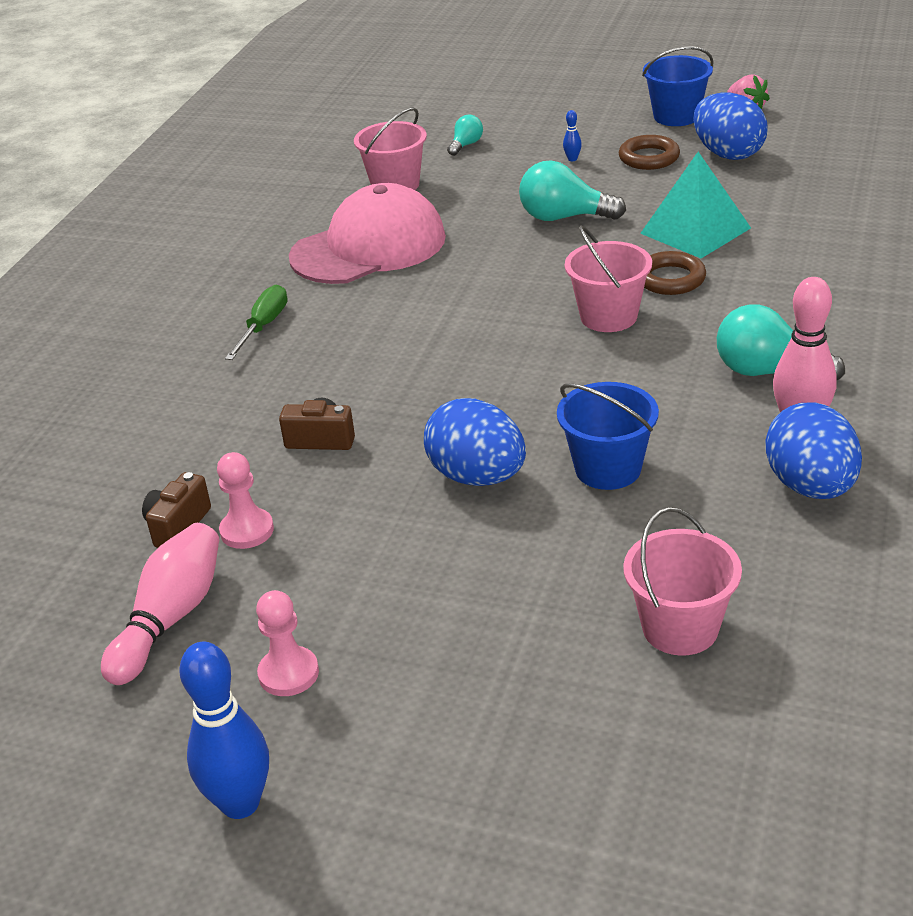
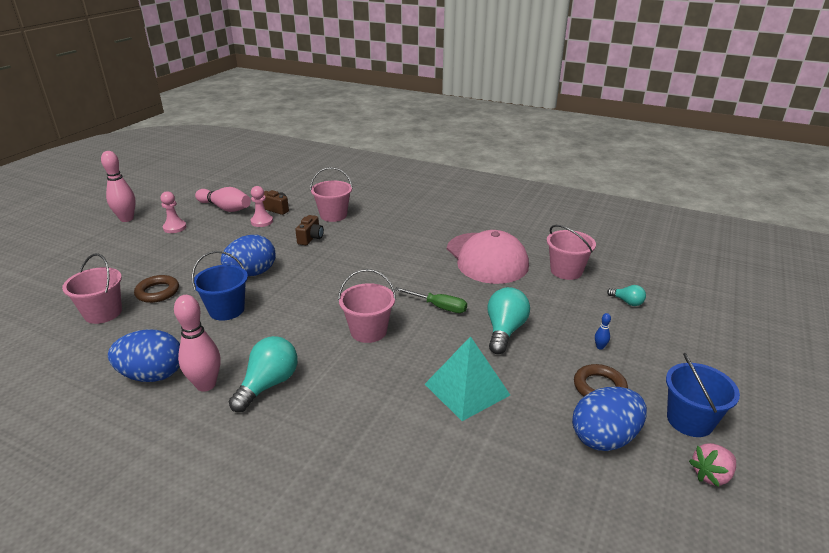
camera: 95 degrees right, 5 degrees down
blue bowling pin [179,642,269,819] -> pink bowling pin [101,151,136,222]
green screwdriver [225,285,288,360] -> green screwdriver moved to [394,287,467,313]
brown ring [644,251,706,295] -> brown ring moved to [134,275,179,303]
none -> pink bucket [310,167,353,222]

